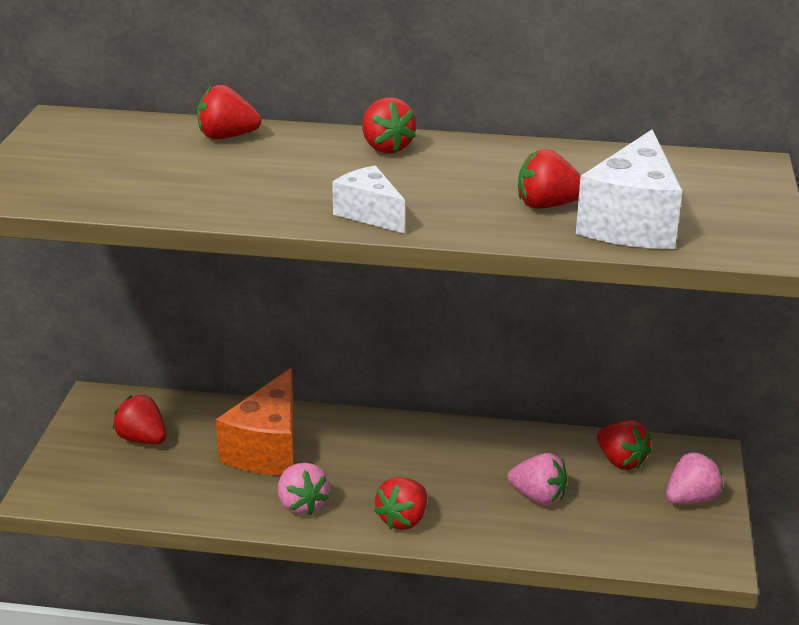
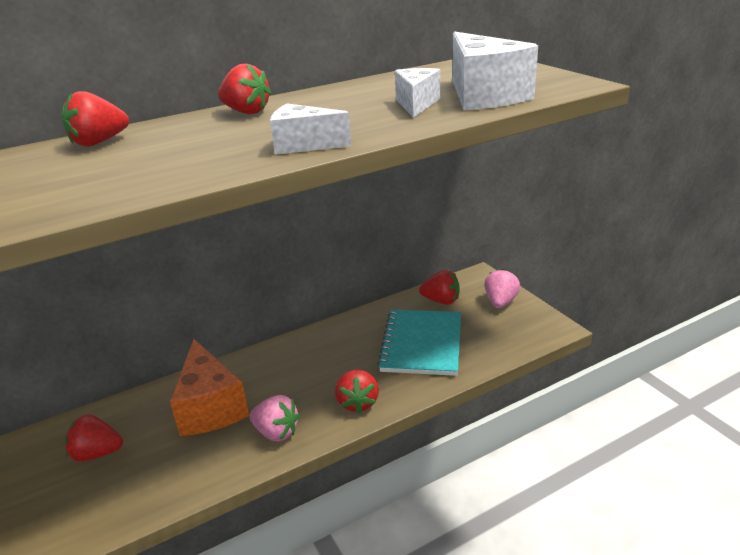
camera: 35 degrees left, 0 degrees up
pink strawberry [508,453,568,506] -> turquoise notebook [377,309,461,376]
red strawberry [518,149,581,209] -> white cheese [395,68,440,118]

